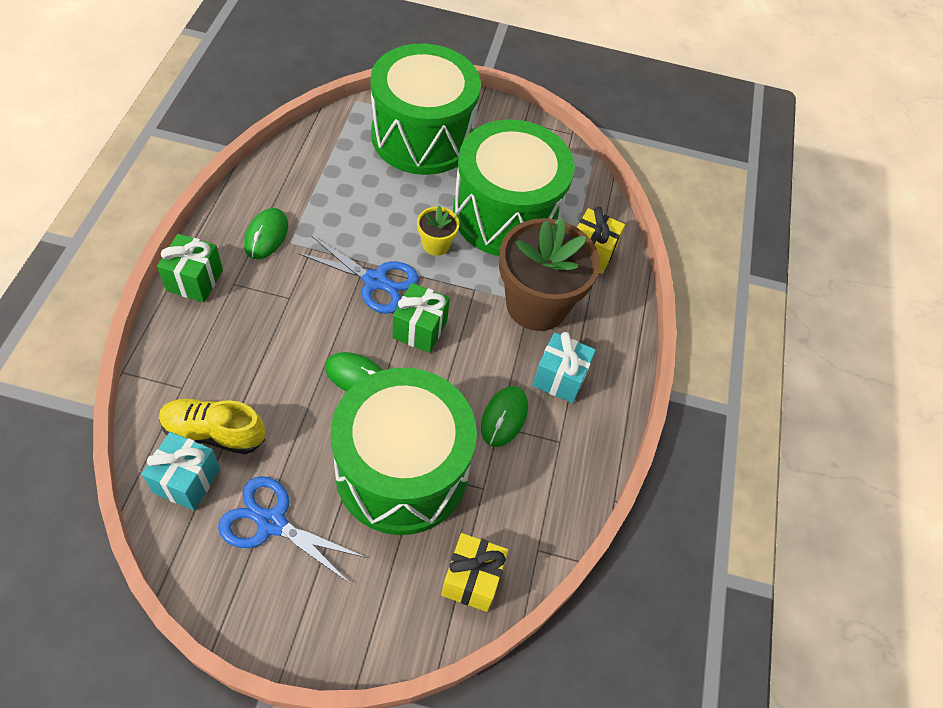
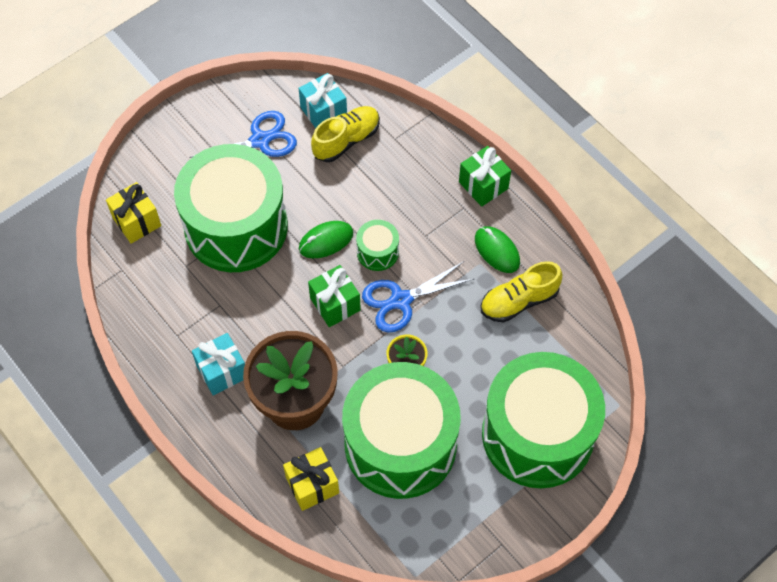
camera: 135 degrees right, 5 degrees up
green mouse [481,386,528,447] -> none
none -> green drum [356,220,399,271]
none -> yellow shoe [481,261,563,322]

